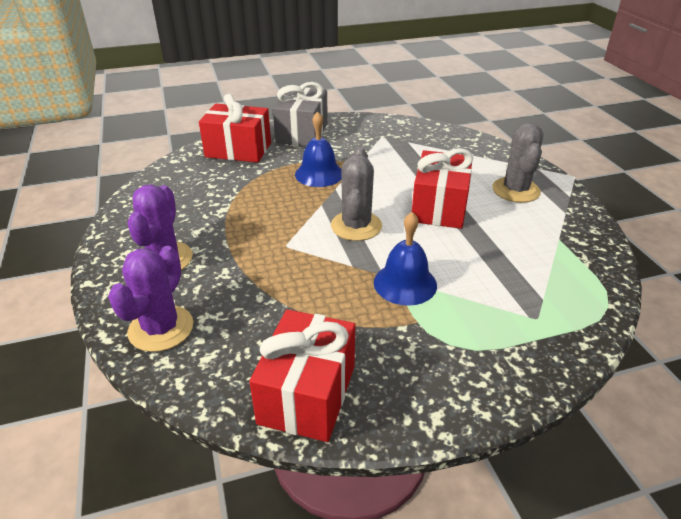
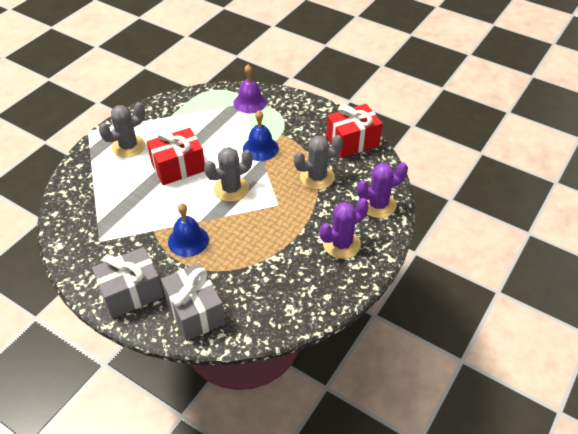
camera: 130 degrees left, 10 degrees up
red gift [199,94,271,163] -> grey gift [161,263,225,341]
none -> purple bell [234,65,267,113]
none -> grey cactus [294,135,343,190]

